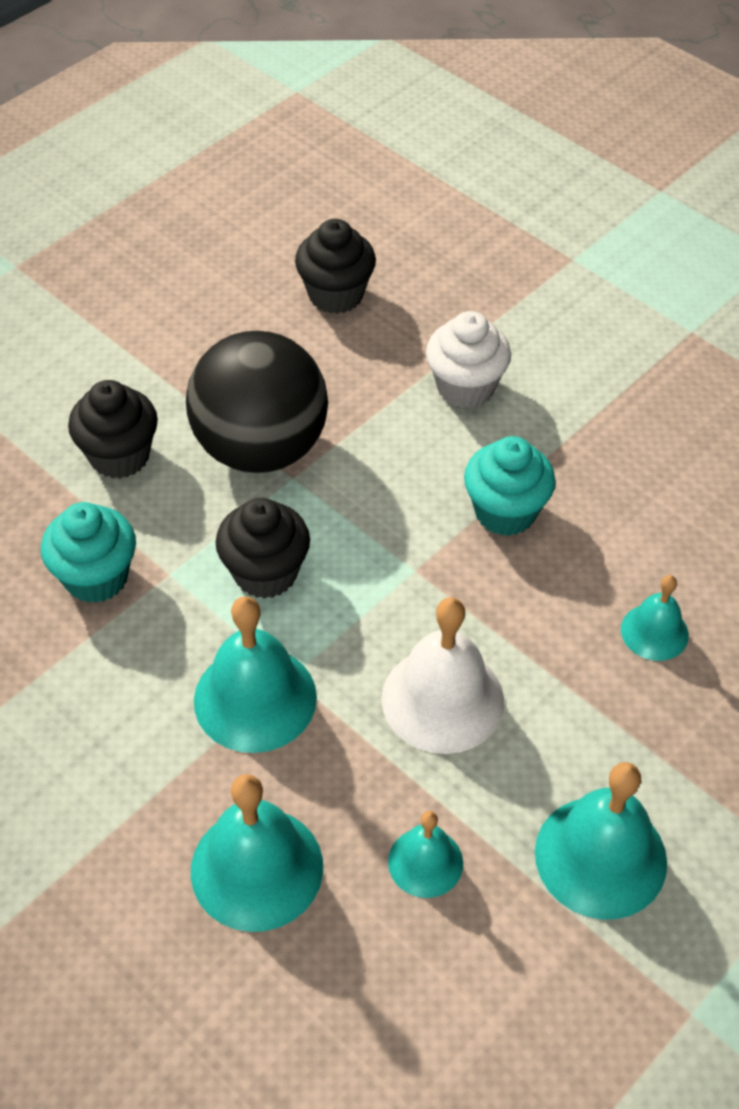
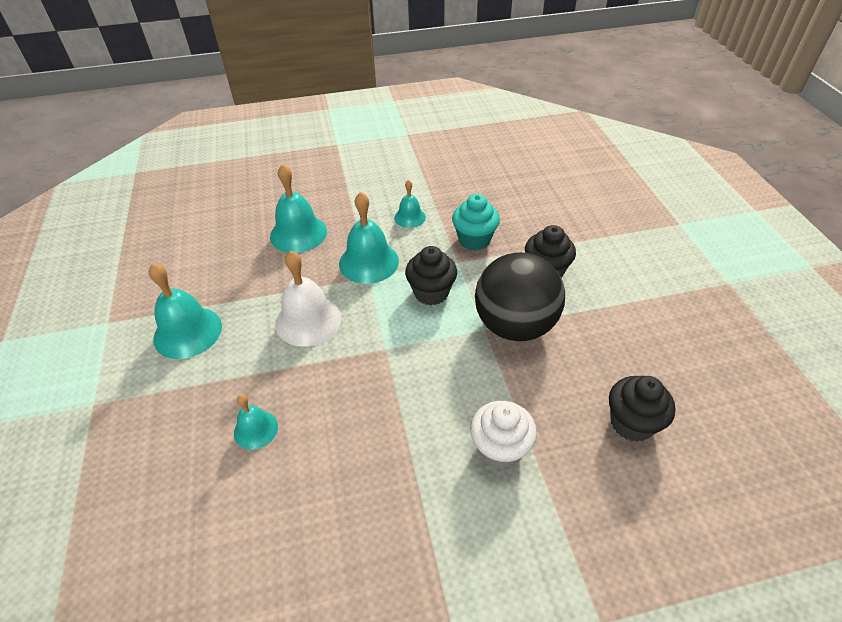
camera: 125 degrees right, 5 degrees down
turquoise bell [388,811,463,898] -> turquoise bell moved to [394,180,426,228]
turquoise cupcake [464,436,556,536] -> none

